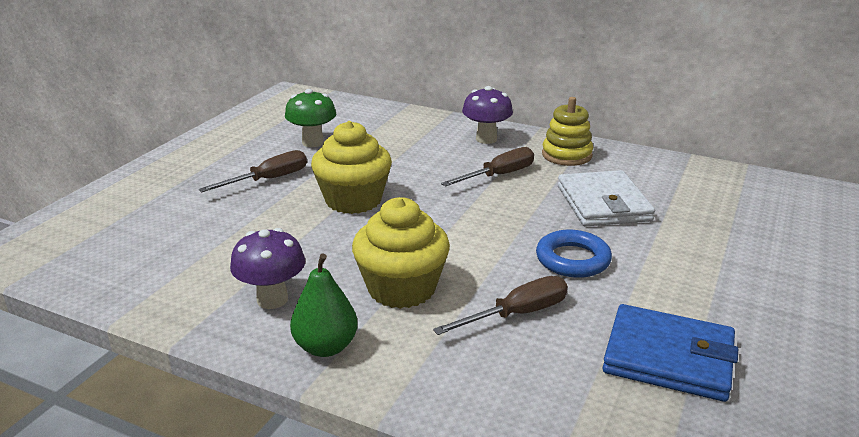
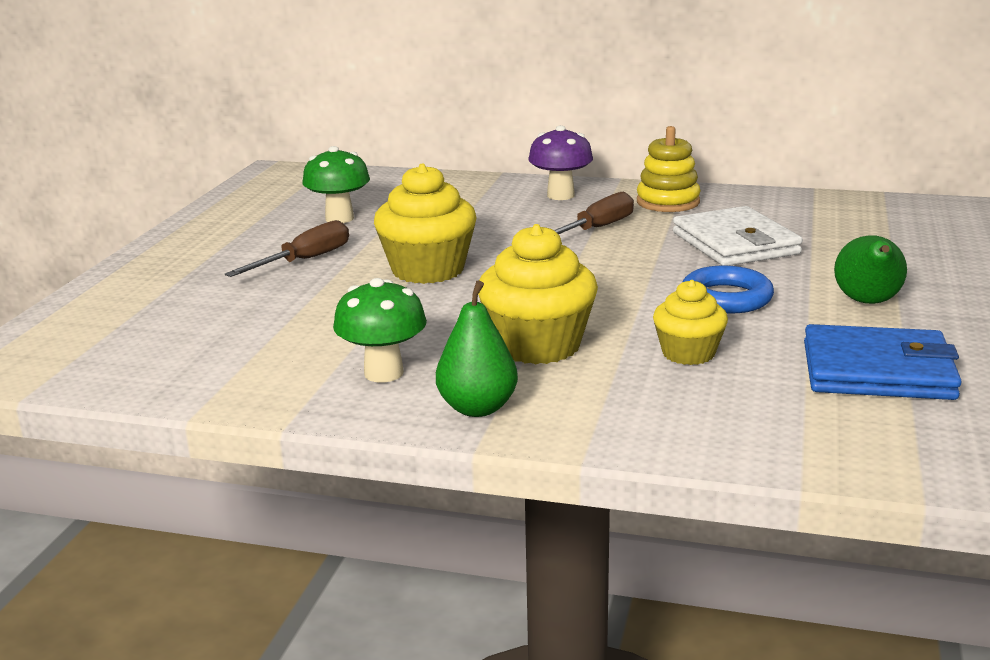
camera: 10 degrees left, 5 degrees down
purple mushroom [230,228,305,309] -> green mushroom [333,278,427,383]
brown screwdriver [433,276,568,335] -> yellow cupcake [653,280,728,365]
none -> green pear [834,235,907,304]

